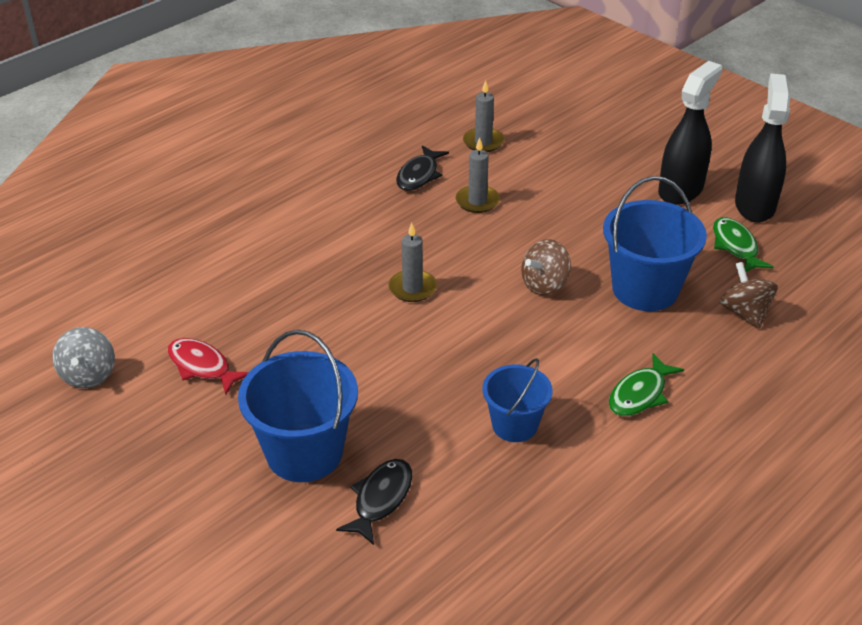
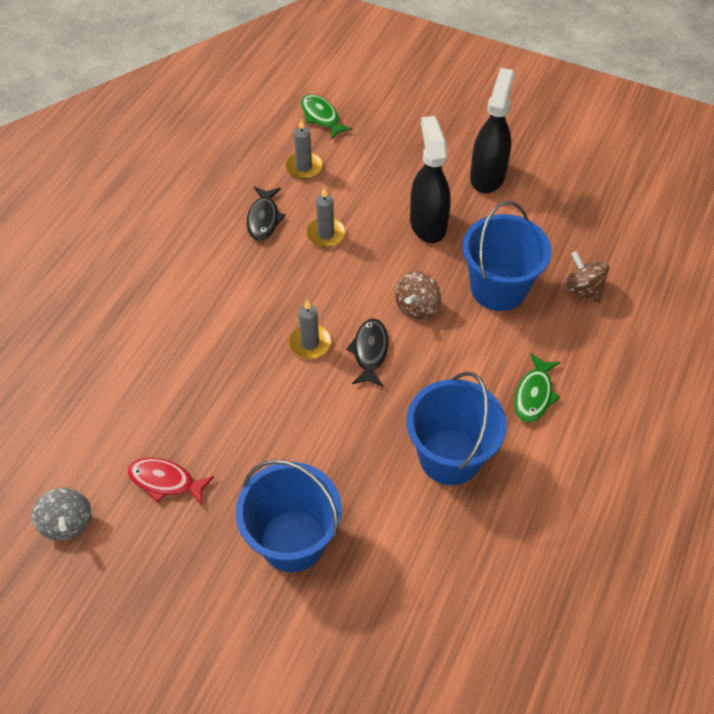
camera: 20 degrees left, 15 degrees up
black fish [336,459,412,545] -> black fish moved to [346,319,389,386]
blue bucket [482,358,553,442] -> blue bucket [406,371,507,485], size x1.63
green fish [713,217,774,272] -> green fish moved to [301,94,353,140]
black spray bottle [735,74,791,222] -> black spray bottle moved to [410,116,450,243]

